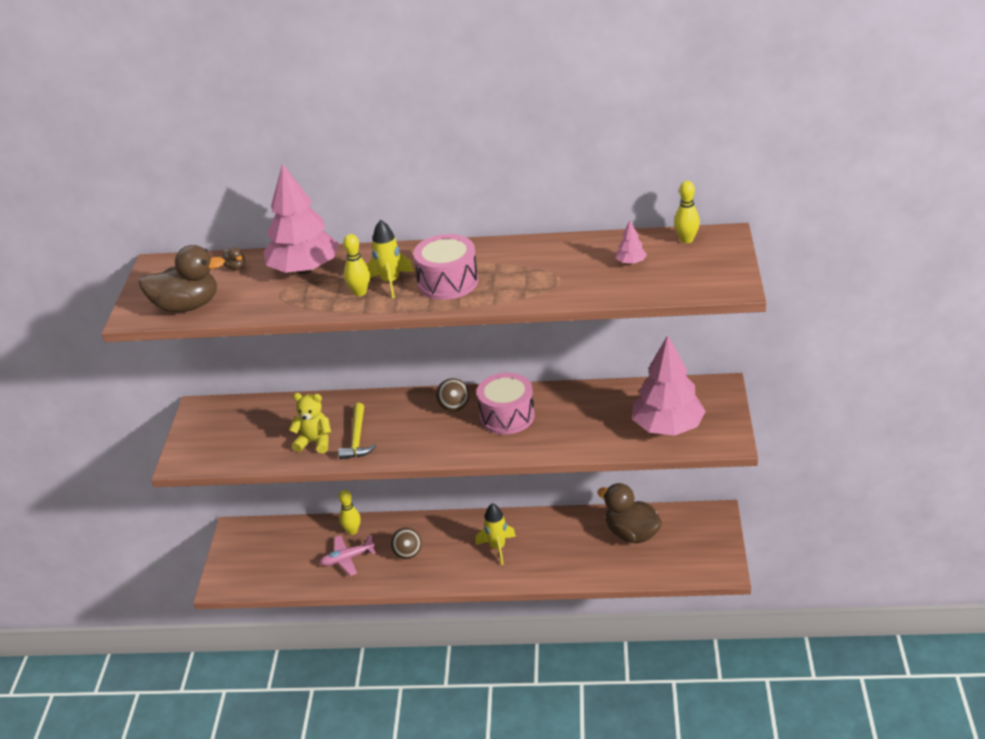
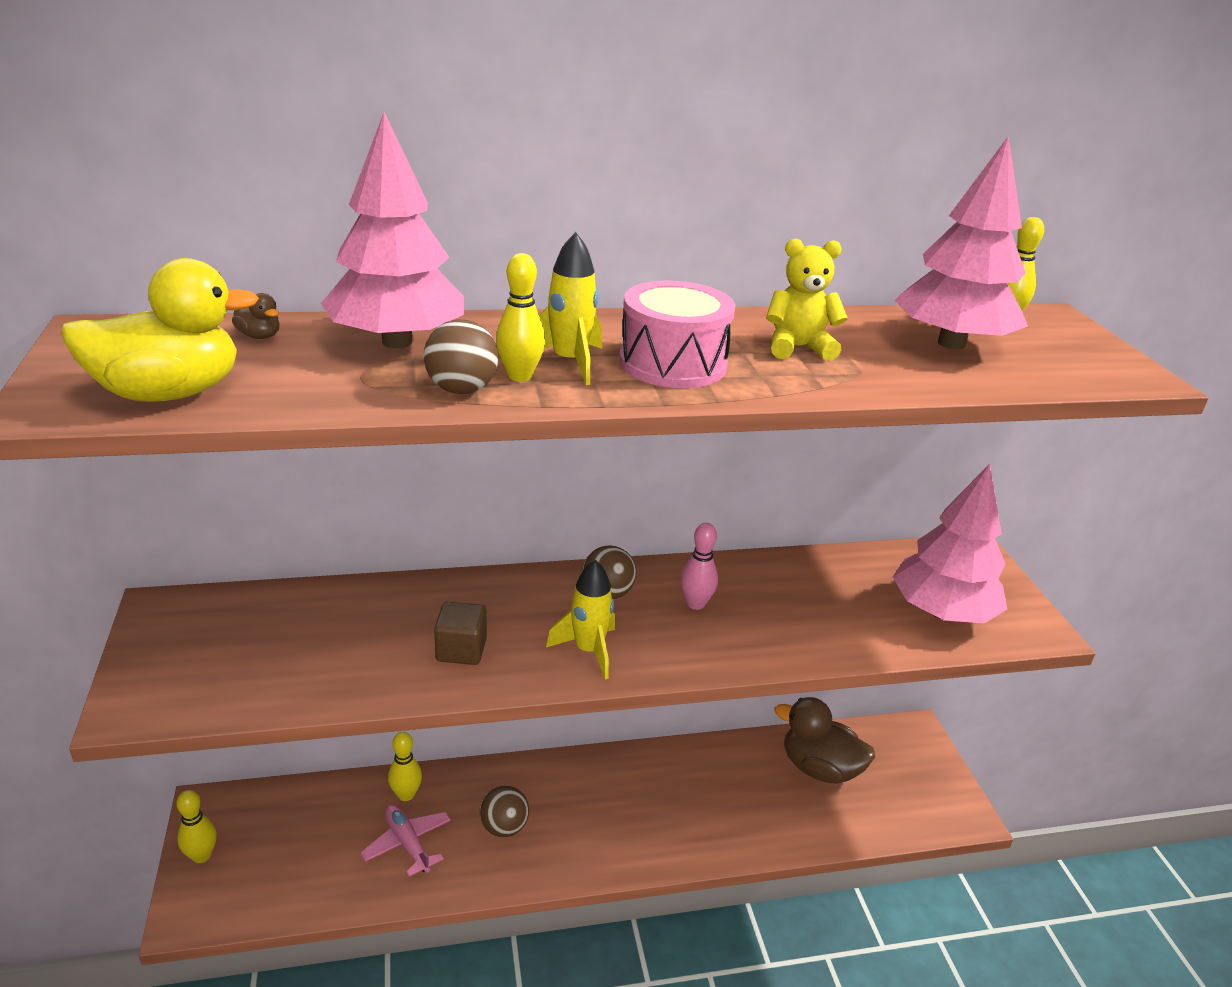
camera: 20 degrees left, 5 degrees down
brown duck [139,245,225,313] -> yellow duck [61,258,259,402]
yellow teddy bear [289,393,331,453] -> yellow teddy bear moved to [766,239,848,361]
pink plane [320,535,376,576] -> pink plane turned 90 degrees clockwise [360,804,451,877]
yellow hammer [338,403,376,459] -> brown cube [434,602,487,665]
yellow rocket [475,503,516,565] -> yellow rocket moved to [546,560,615,680]
pink drum [477,373,535,434] -> pink bowling pin [680,523,718,610]
pink tree [616,221,647,265] -> pink tree [895,136,1028,349], size x2.48
none -> yellow bowling pin [176,790,217,863]
none -> brown ball [424,319,498,394]

